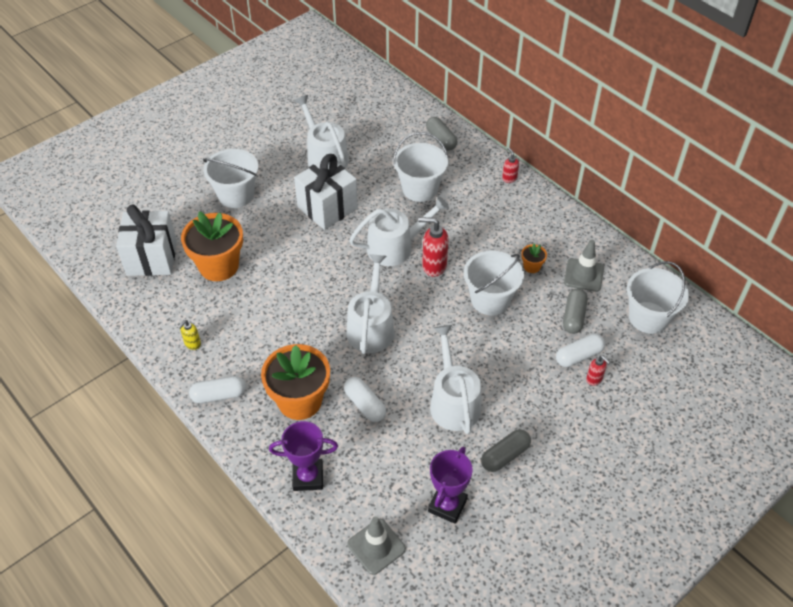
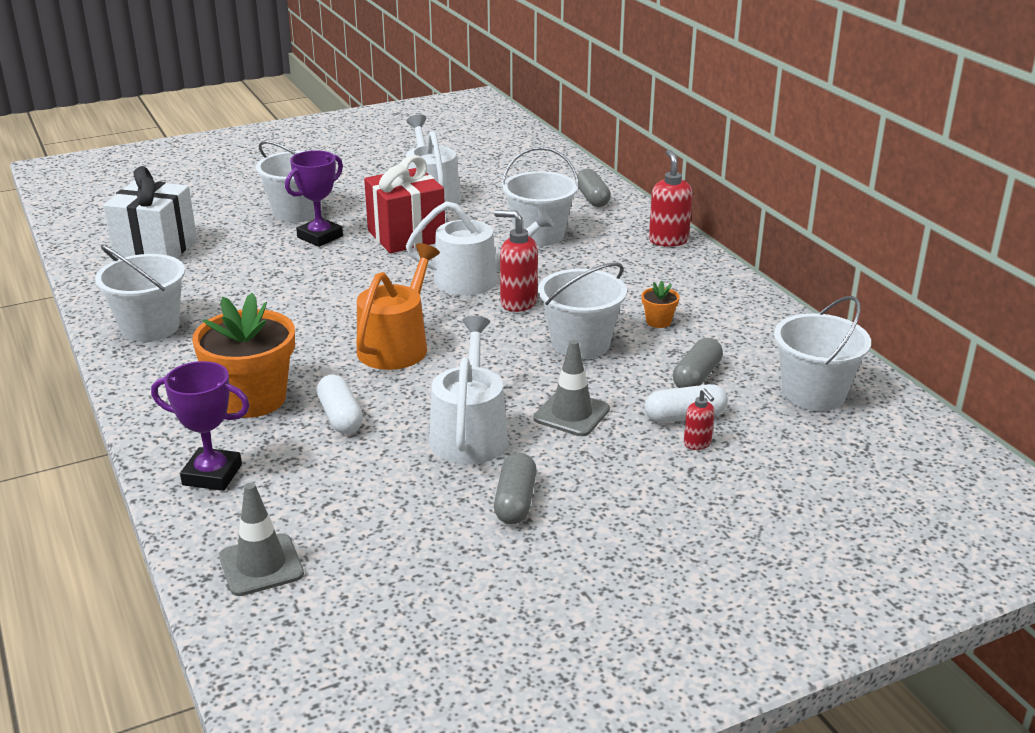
camera: 15 degrees right, 20 degrees down
yellow soap dispenser [178,320,201,350] -> white bucket [95,245,185,342]
orange flower pot [181,211,243,281] -> none
white capsule [189,376,246,403] -> none
white gift [294,154,358,230] -> red gift [364,155,445,253]
white watering can [347,254,394,354] -> orange watering can [356,243,440,370]
purple trophy [428,447,473,524] -> purple trophy moved to [285,150,343,247]
grey capsule [481,429,531,472] -> grey capsule turned 60 degrees counterclockwise [494,453,537,524]
red soap dispenser [502,148,519,183] -> red soap dispenser [649,150,693,247], size x1.80
grey traffic cone [564,240,604,292] -> grey traffic cone moved to [533,340,610,436]

